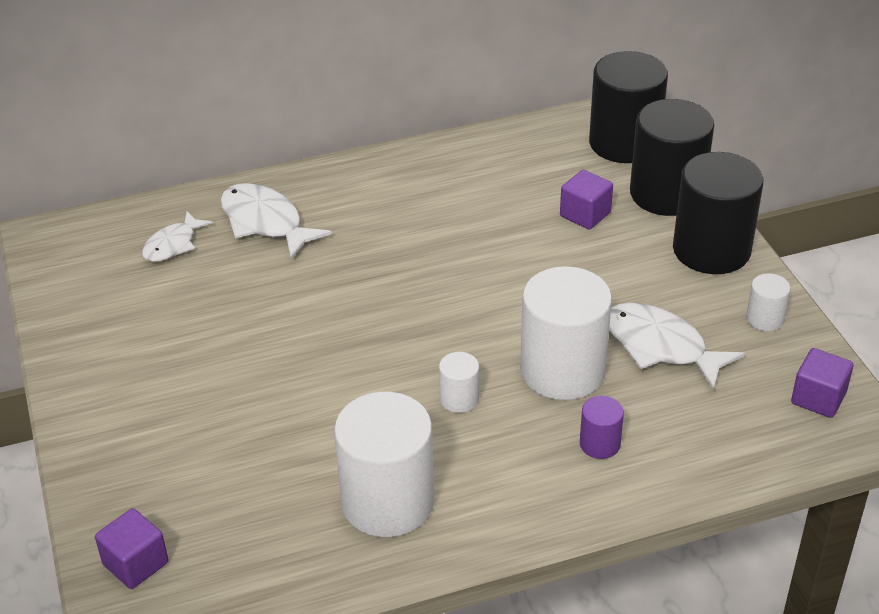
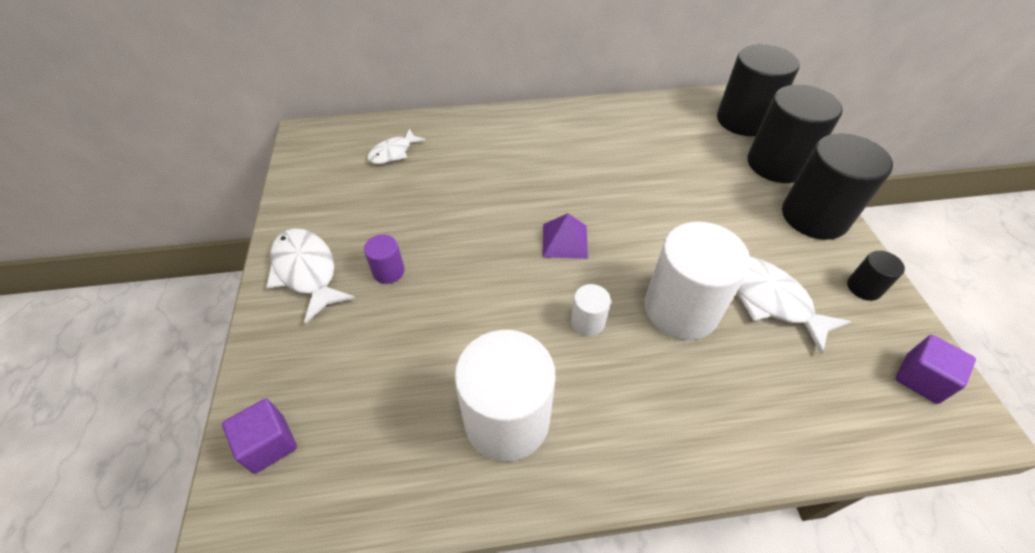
camera: 10 degrees right, 10 degrees up
white fish [220,183,332,259] -> white fish moved to [266,228,356,324]
purple cube [560,170,613,230] -> none
purple cylinder [580,396,624,459] -> purple cylinder moved to [364,234,405,284]
white cylinder [746,273,790,331] -> black cylinder [847,250,905,301]
none -> purple pyramid [542,213,588,259]

